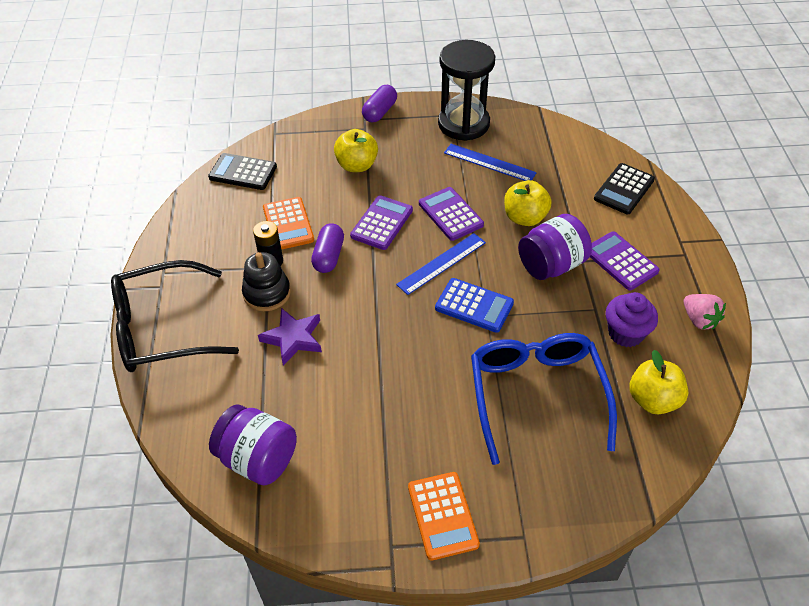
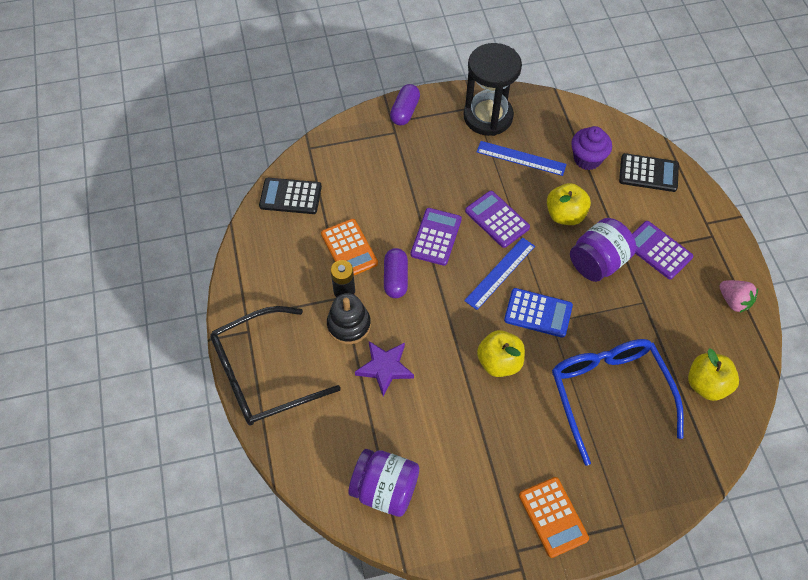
camera: 10 degrees left, 10 degrees up
yellow apple [334,129,378,172] -> yellow apple moved to [477,330,525,377]
black calculator [594,163,655,214] -> black calculator turned 105 degrees counterclockwise [619,153,679,192]
purple cupcake [606,292,658,347] -> purple cupcake moved to [571,126,612,170]

